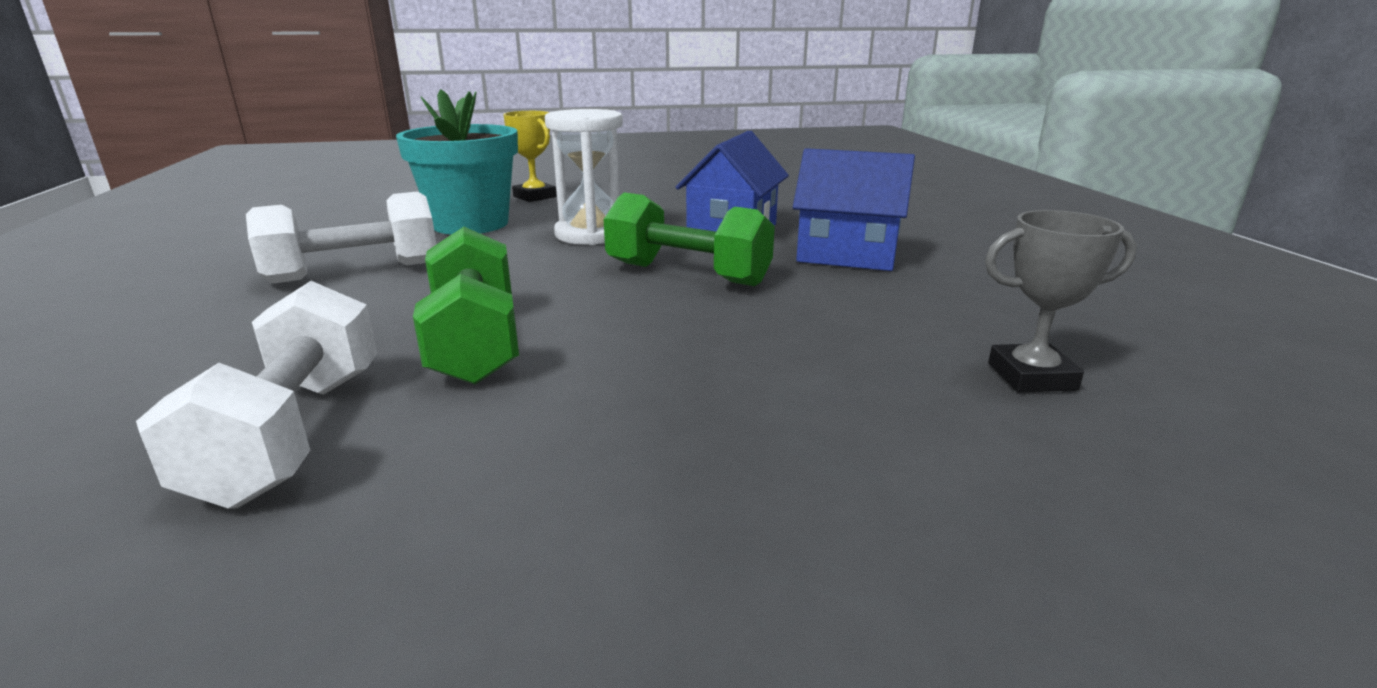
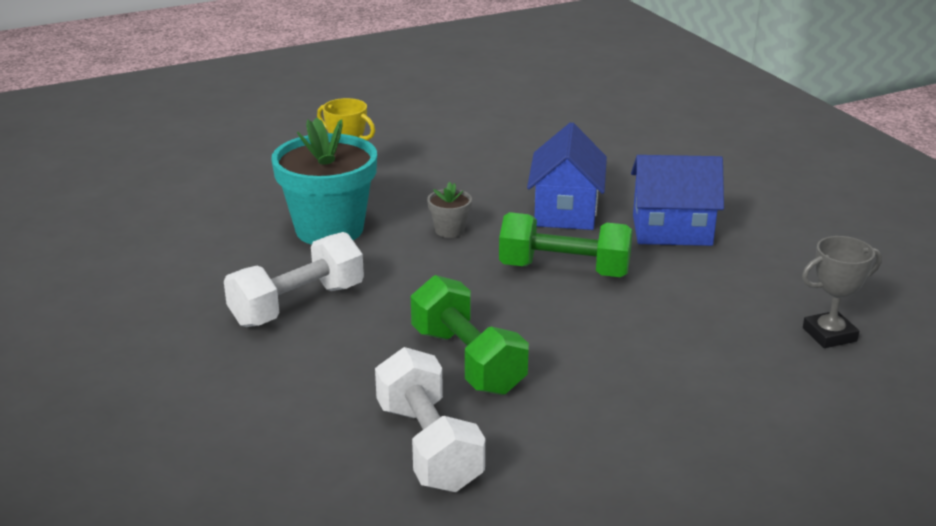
camera: 15 degrees left, 5 degrees up
white hourglass [545,109,623,245] -> grey flower pot [427,182,472,238]

